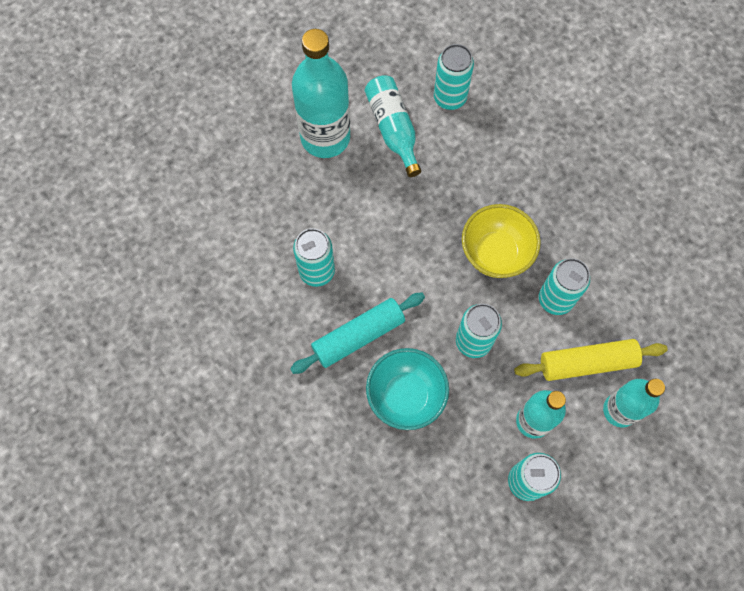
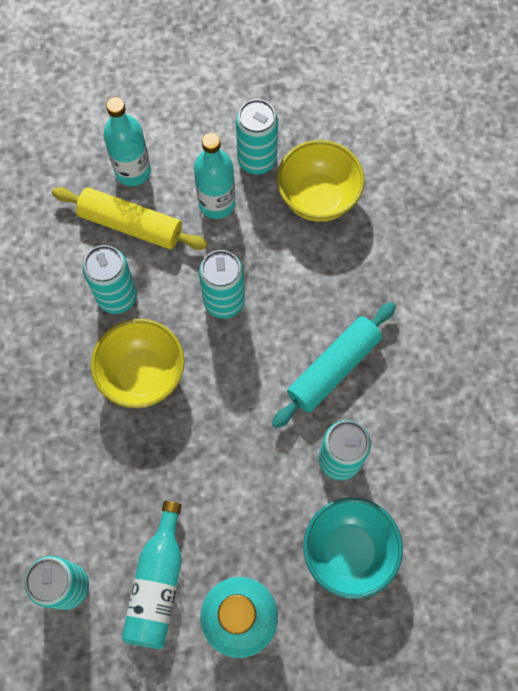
camera: 150 degrees left, 0 degrees up
turquoise rolling pin [290,293,425,374] -> turquoise rolling pin turned 45 degrees counterclockwise [272,302,396,428]
turquoise bowl [366,348,449,430] -> turquoise bowl moved to [303,497,403,599]
none -> yellow bowl [277,140,365,222]

